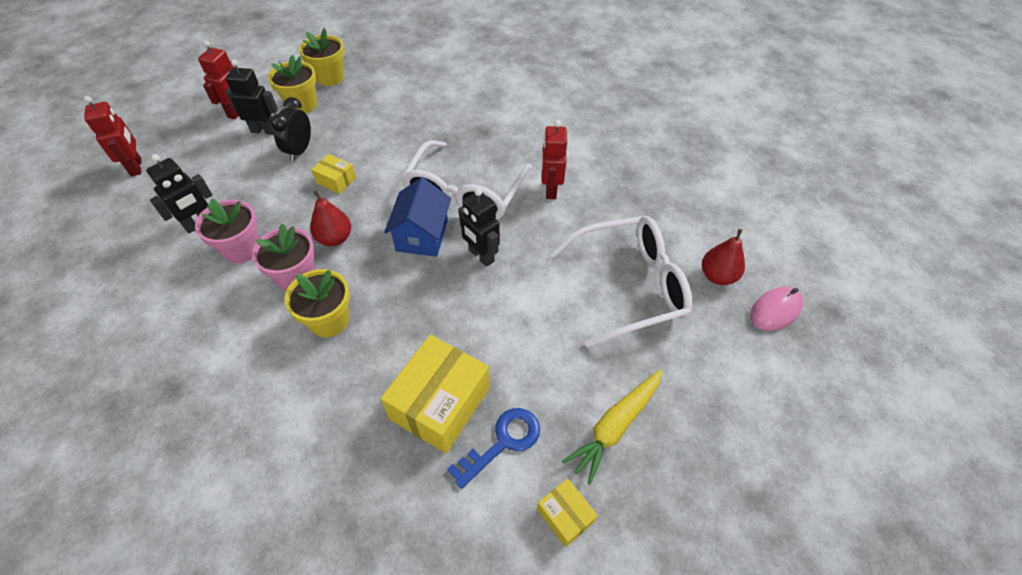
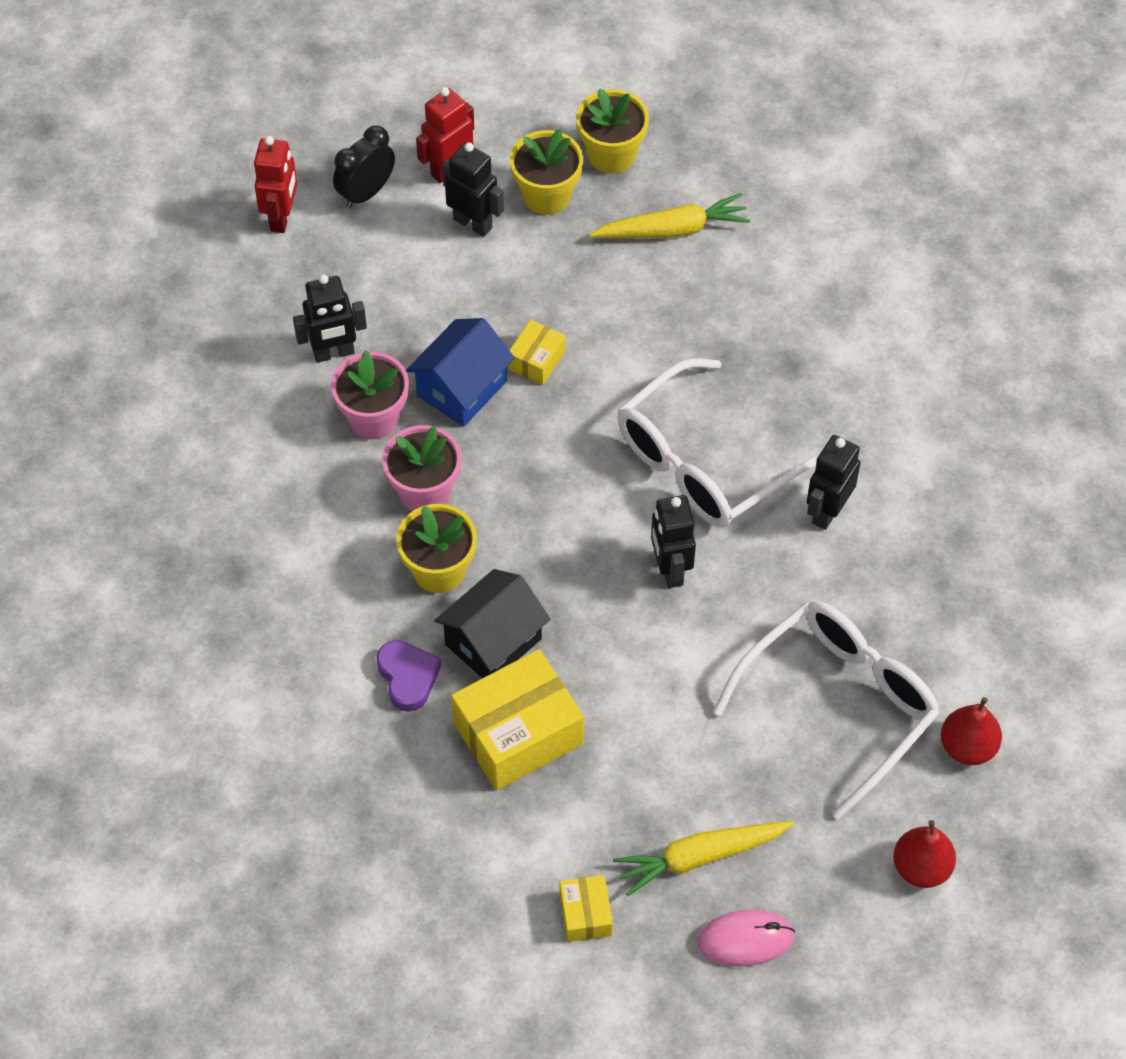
camera: 30 degrees right, 5 degrees up
black clock [270,97,311,161] -> black clock moved to [333,126,395,208]
red pear [310,190,351,246] -> red pear moved to [893,820,956,888]
yellow box [311,154,356,194] -> yellow box turned 60 degrees clockwise [508,320,565,385]
blue house [384,177,451,257] -> blue house moved to [406,318,515,427]
blue key [447,408,540,489] -> none
red robot [541,120,567,199] -> black robot [807,435,860,530]
white glasses [550,216,692,348] -> white glasses turned 60 degrees counterclockwise [713,601,940,819]
pink mouse [750,286,803,331] -> pink mouse moved to [698,910,795,967]
none -> purple heart [376,640,441,712]
none -> black house [434,569,550,678]
none -> yellow carrot [589,193,750,238]

